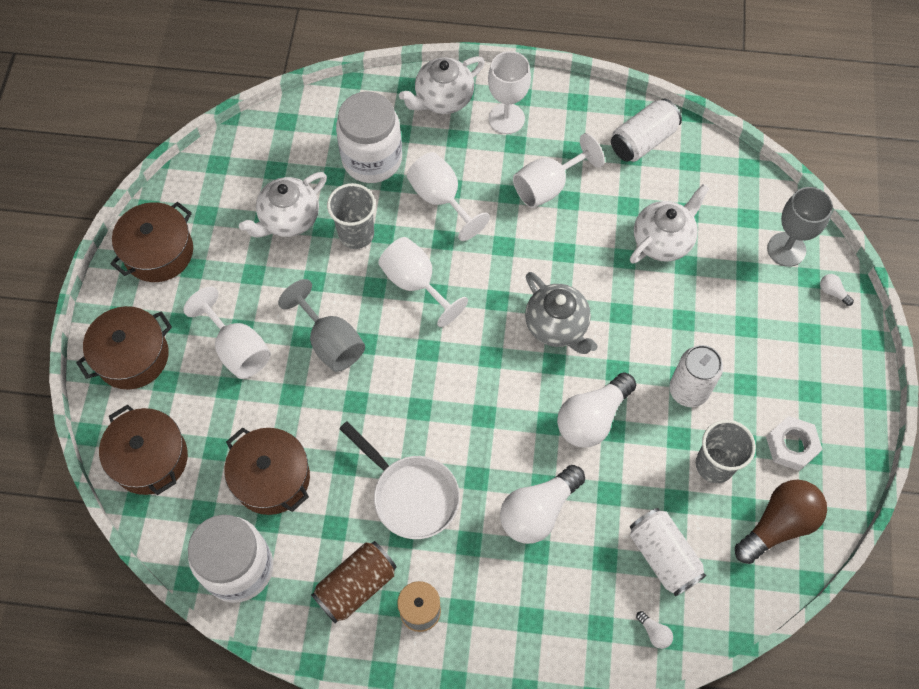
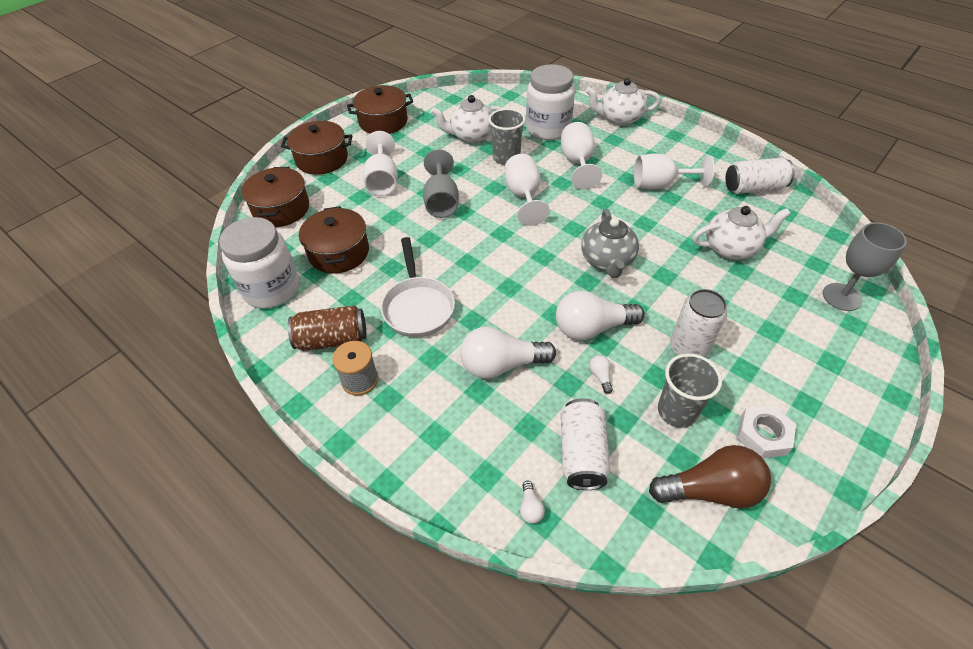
camera: 35 degrees right, 15 degrees down
white goblet [488,51,531,134] -> none
white light bulb [820,274,854,306] -> white light bulb moved to [589,355,613,394]

